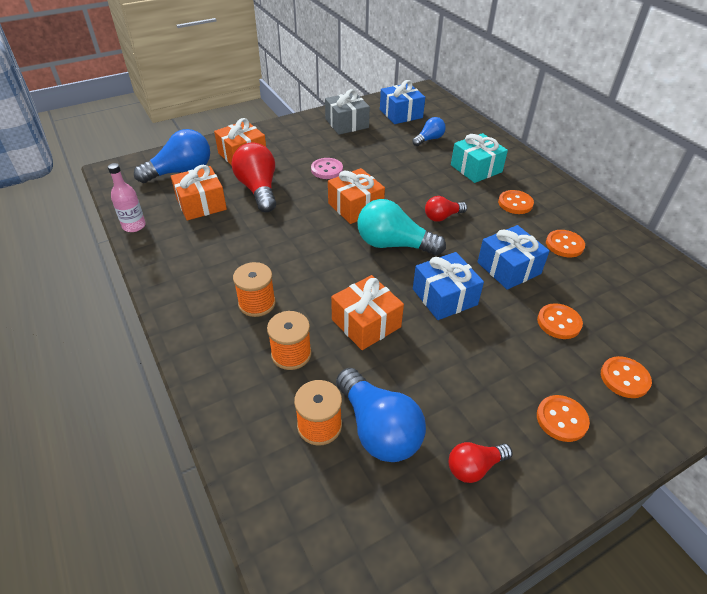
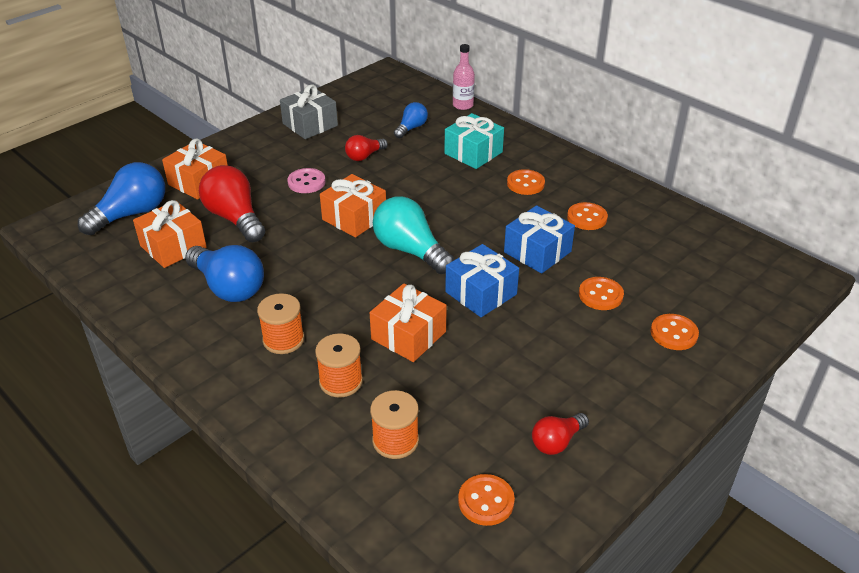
camera: 15 degrees left, 5 degrees down
pink bottle [108,163,146,232] -> pink bottle moved to [453,44,475,110]
blue light bulb [336,368,426,462] -> blue light bulb moved to [185,245,264,302]
turquoise light bulb [357,199,446,255] -> turquoise light bulb turned 45 degrees clockwise [373,196,455,274]
blue gift [380,80,425,124] -> none
red light bulb [425,196,467,222] -> red light bulb moved to [345,135,388,161]
orange button [537,395,590,442] -> orange button moved to [458,474,515,526]

